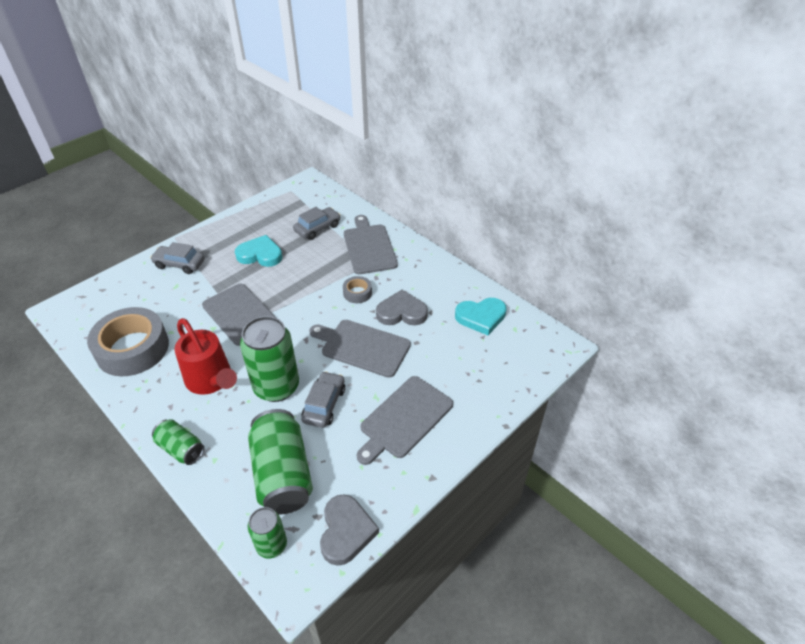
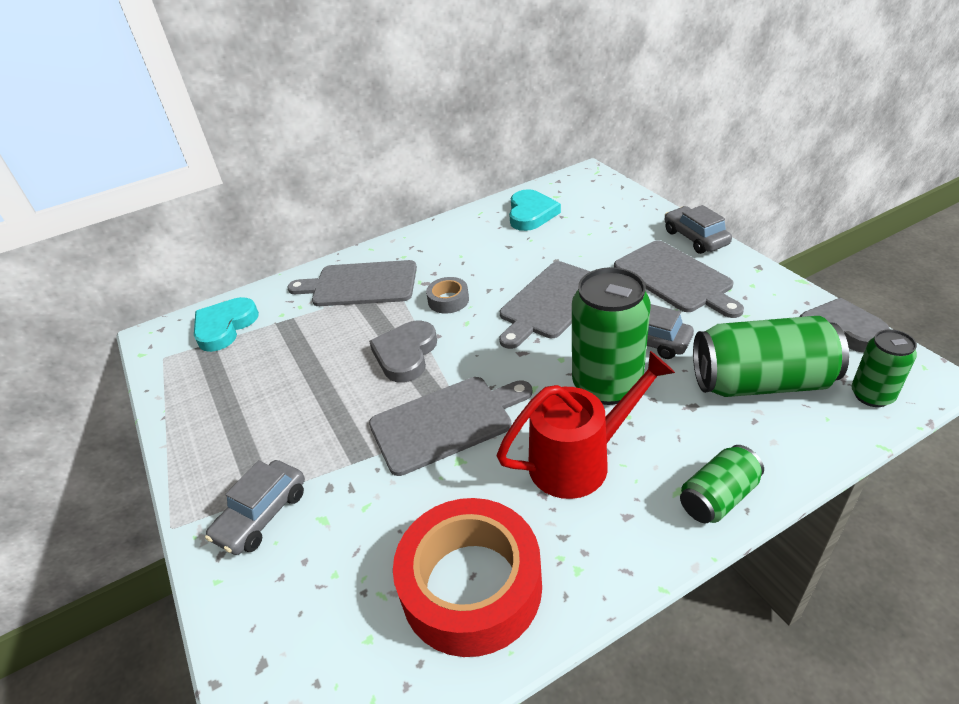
camera: 70 degrees left, 5 degrees down
grey tape [87,307,169,376] -> red tape [393,498,542,657]
turquoise heart [235,235,282,267] -> turquoise heart moved to [194,297,259,352]
grey car [293,207,341,240] -> grey car moved to [664,205,732,254]
grey heart [376,290,428,325] -> grey heart moved to [369,320,437,382]

